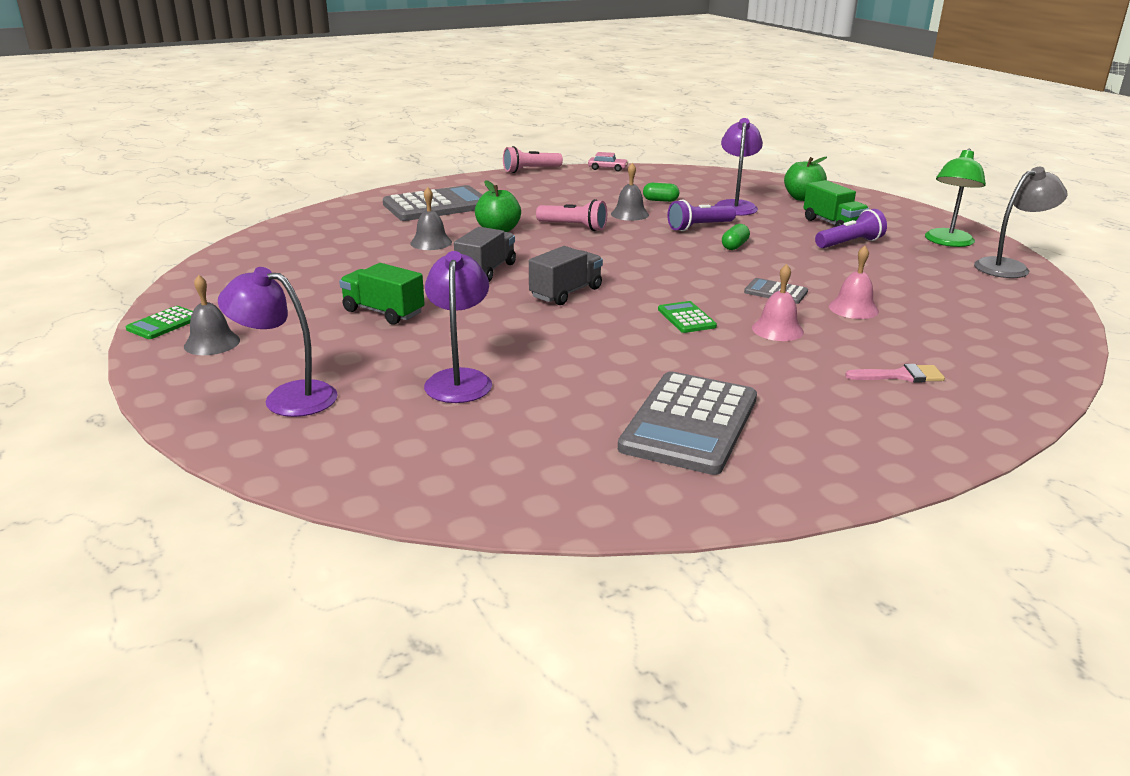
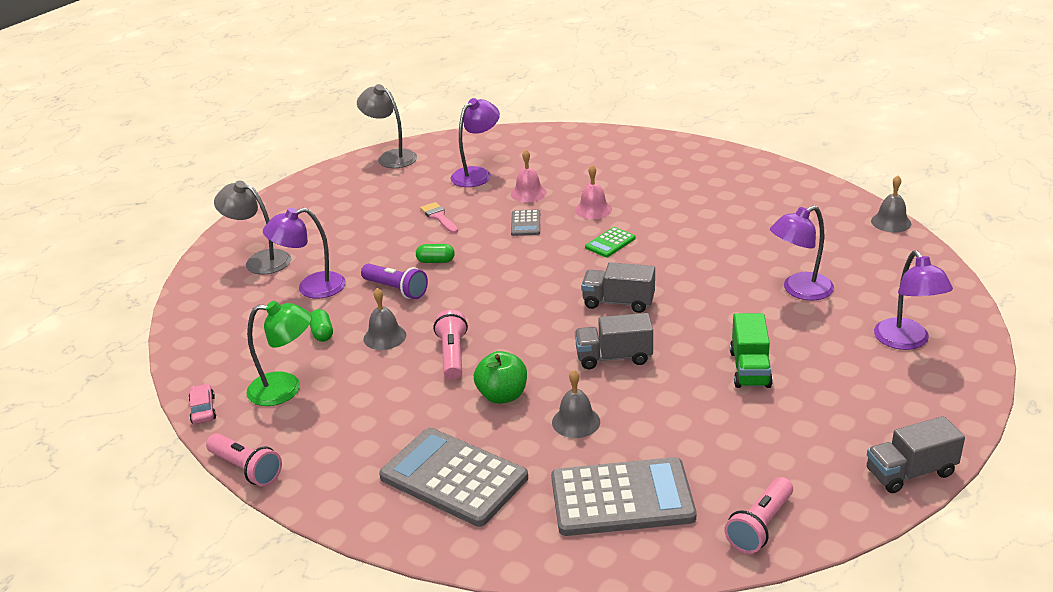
camera: 115 degrees left, 5 degrees up
green calculator [126,306,193,339] -> grey truck [867,416,965,493]
grey bell [184,275,240,355] -> grey bell moved to [871,175,911,232]
grey calculator [618,371,757,475] -> grey calculator moved to [551,457,696,536]
green apple [784,157,827,201] -> grey lamp [214,181,291,274]
green truck [804,180,869,227] -> none
purple flashlight [815,209,887,248] -> none
pink brush [845,364,945,383] -> pink brush moved to [420,202,458,233]
green lamp [925,149,986,247] -> green lamp moved to [246,301,312,406]
none -> purple lamp [450,98,500,187]
none -> pink flashlight [725,477,793,554]

